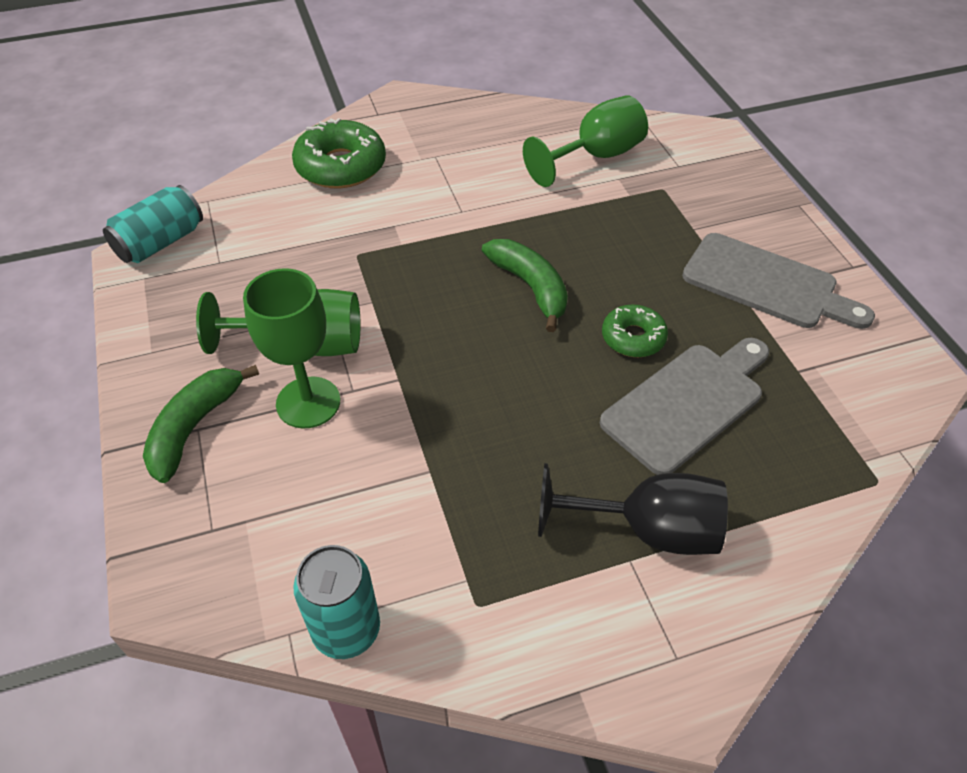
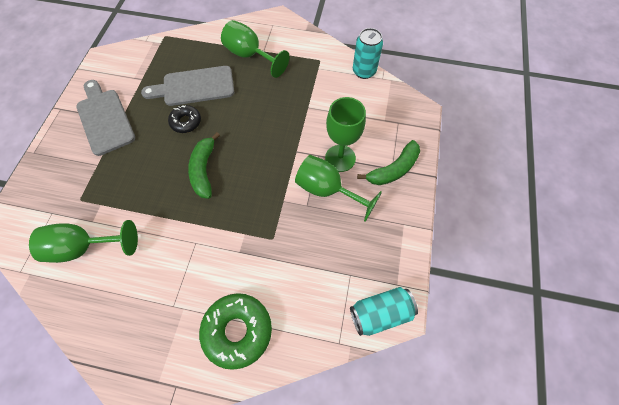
camera: 150 degrees left, 15 degrees up
black goblet [538,463,728,555] -> green goblet [221,20,289,78]
green donut [602,305,668,357] -> black donut [168,105,201,133]

